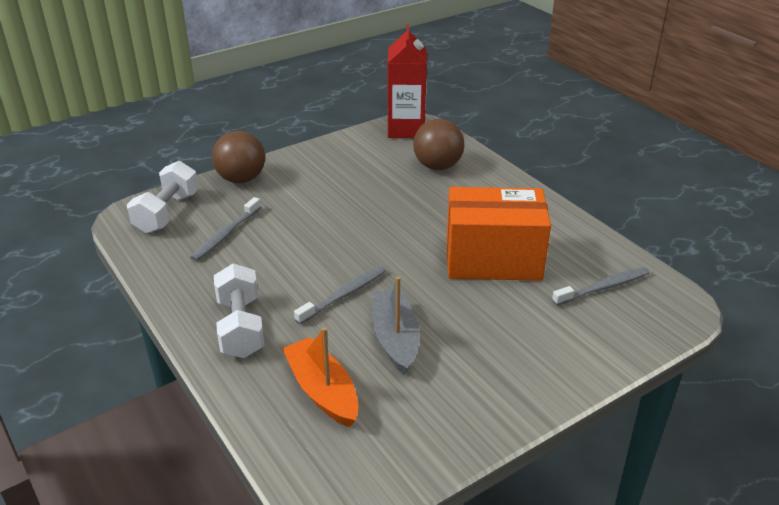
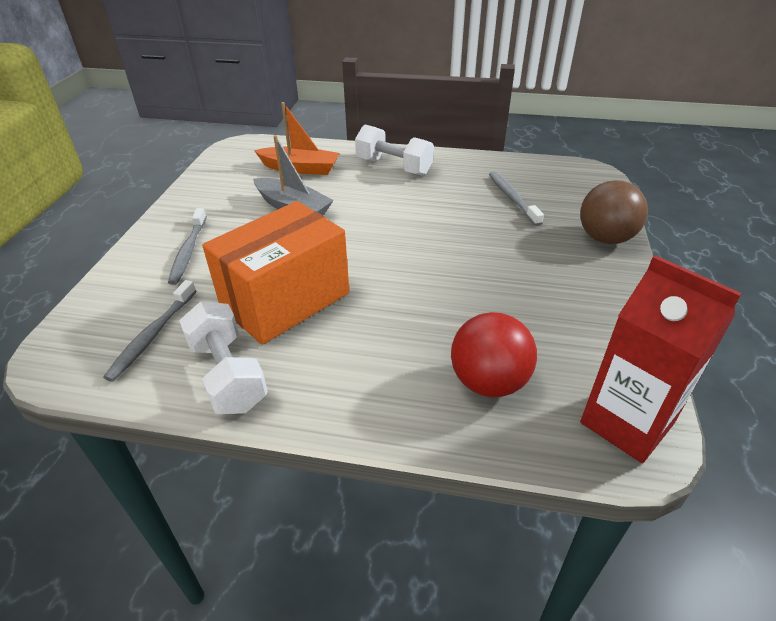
camera: 135 degrees right, 5 degrees up
white dumbbell [127,161,199,234] -> white dumbbell moved to [179,301,268,414]
grey toothbrush [294,266,386,324] -> grey toothbrush moved to [168,208,207,285]
brown ball [413,119,464,170] -> red ball [451,312,537,397]

